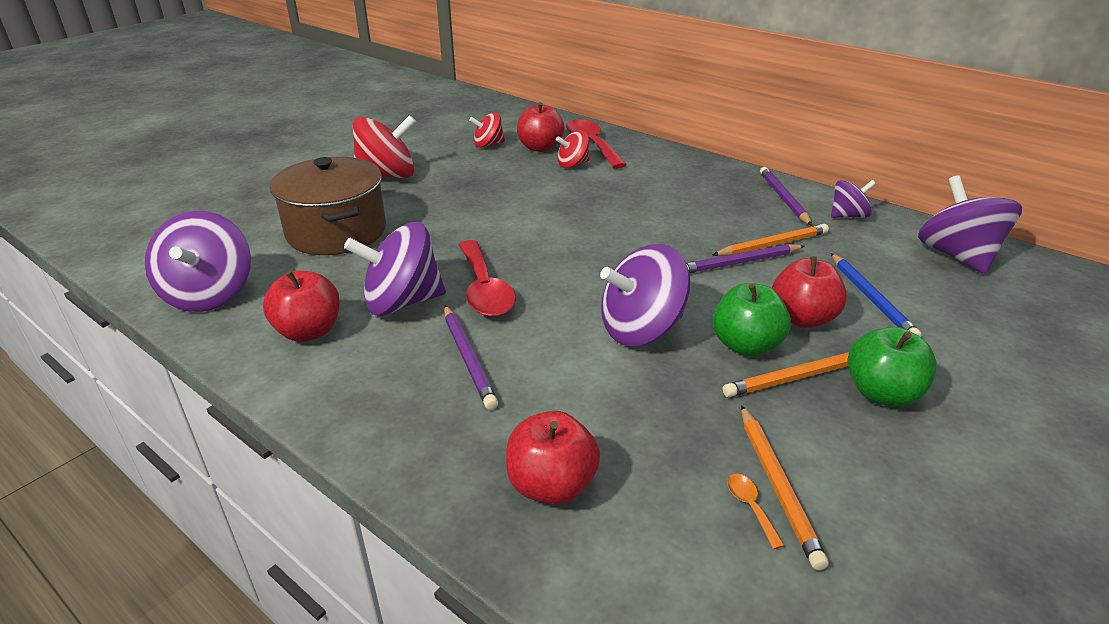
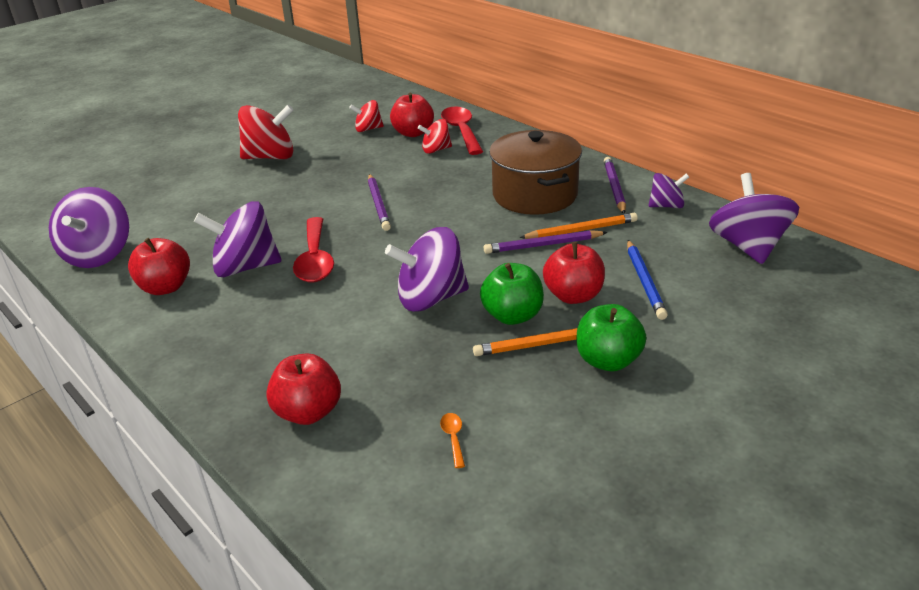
camera: 10 degrees right, 0 degrees up
brown pot [270,157,386,255] -> brown pot moved to [489,130,582,215]
purple pencil [444,305,498,410] -> purple pencil moved to [368,174,391,231]
orange pencil [741,405,829,570] -> none

